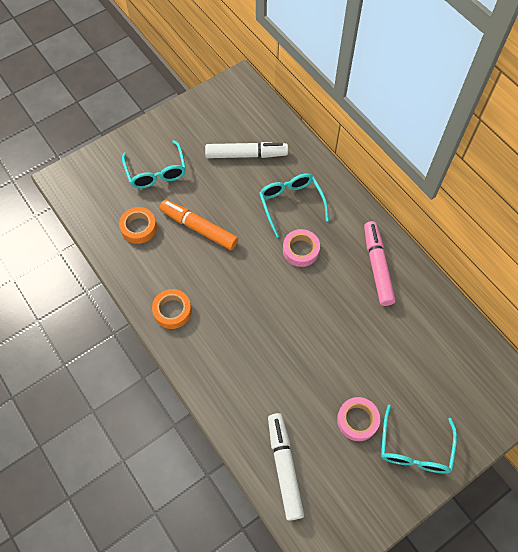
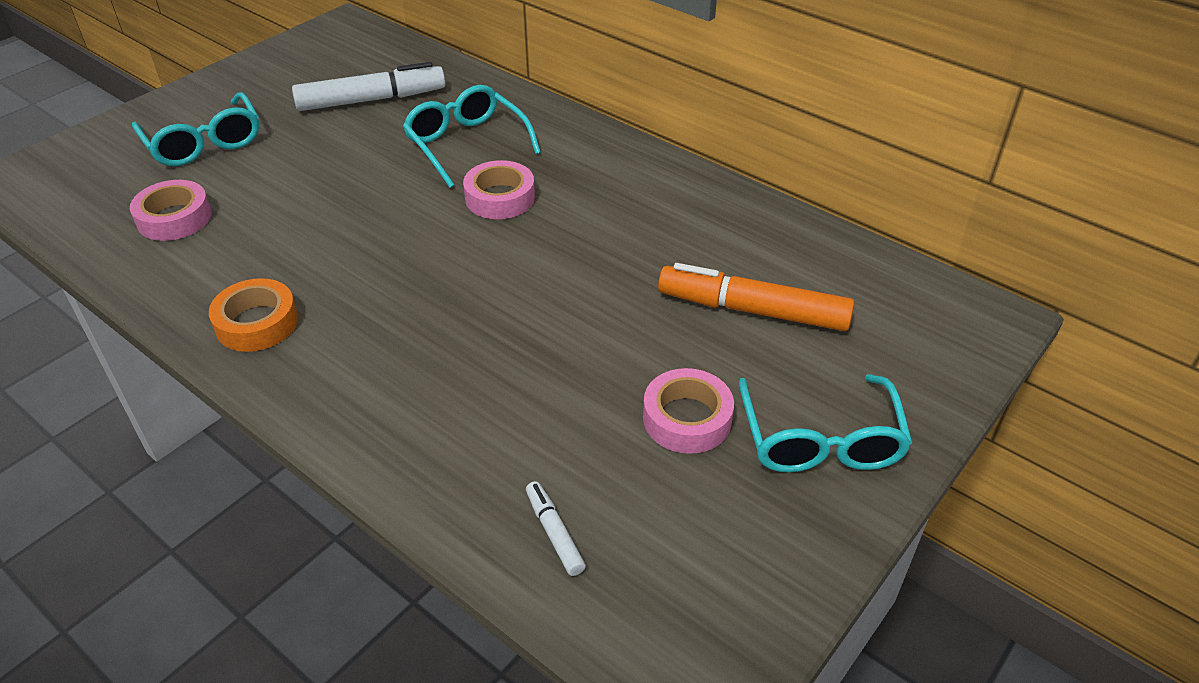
camera: 15 degrees left, 20 degrees down
orange tape [119,207,157,244] -> pink tape [130,180,212,241]
orange marker [160,200,238,250] -> orange marker moved to [658,263,855,331]
white marker [268,413,304,521] -> white marker [526,481,586,576], size x0.47
pink marker [364,221,396,306] -> none

